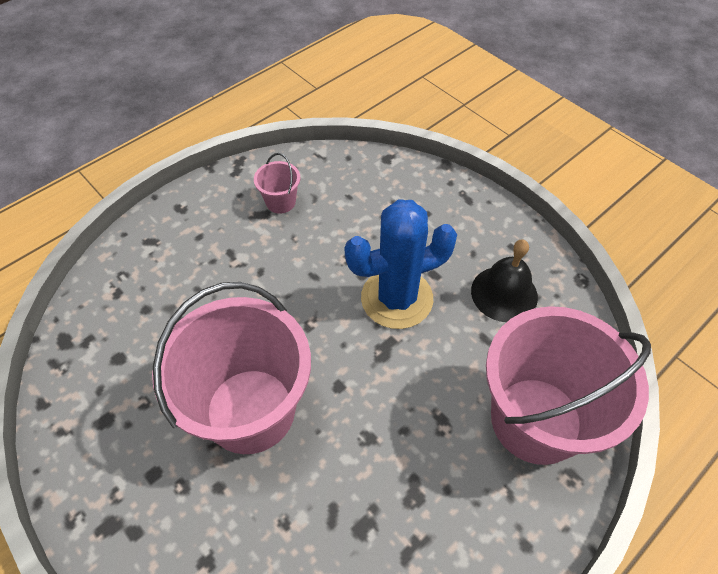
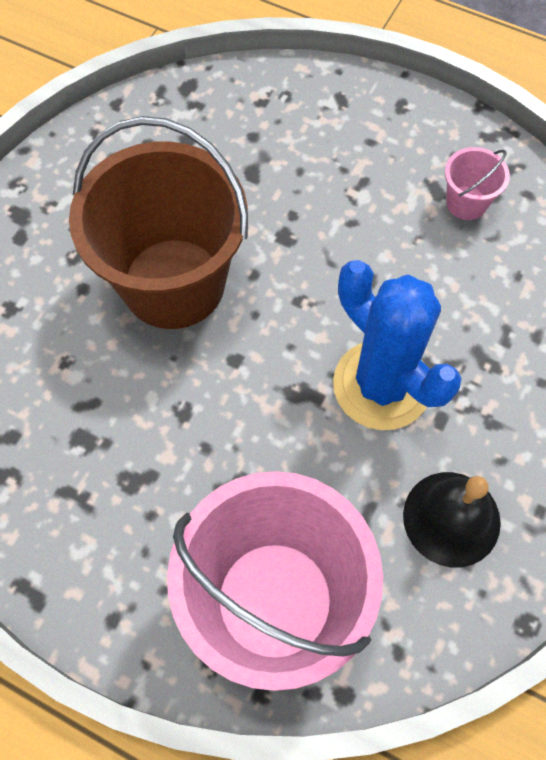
camera: 70 degrees right, 10 degrees up
pink bucket [152,282,311,454] -> brown bucket [69,116,248,329]

